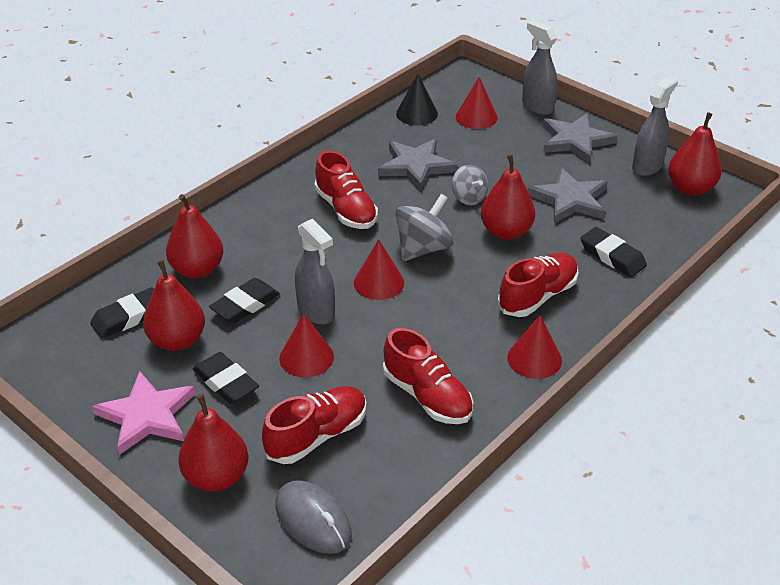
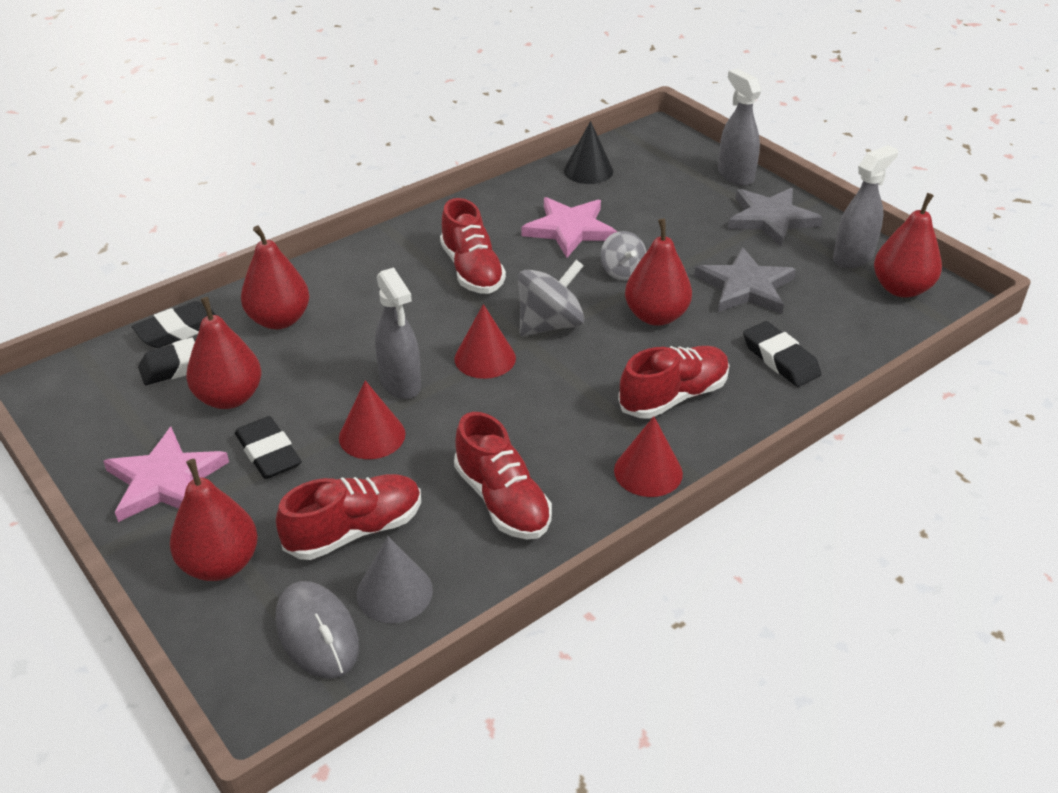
camera: 10 degrees right, 0 degrees up
black eraser [209,278,280,323] -> black eraser moved to [132,301,216,348]
grey star [378,139,457,191] -> pink star [521,197,617,258]
red cone [456,77,498,129] -> none
none -> grey cone [357,536,433,623]

